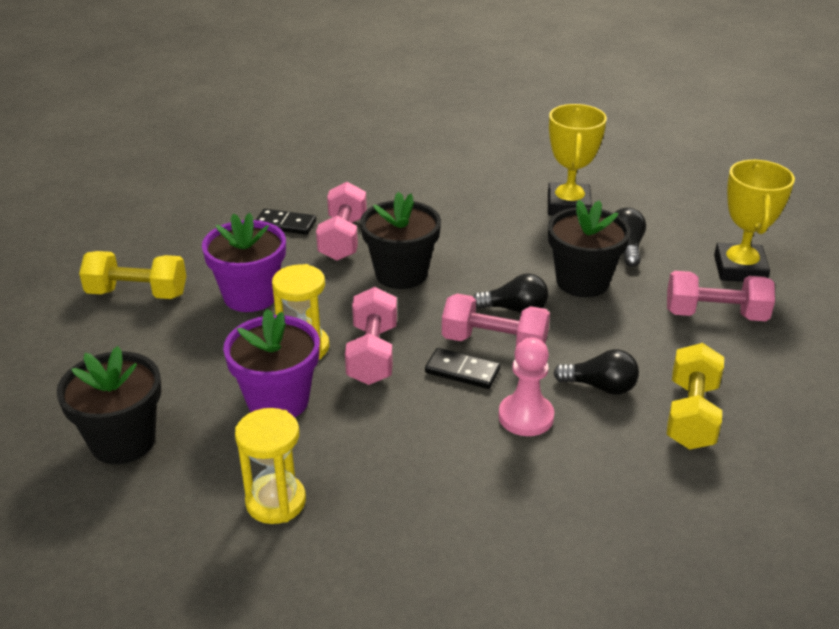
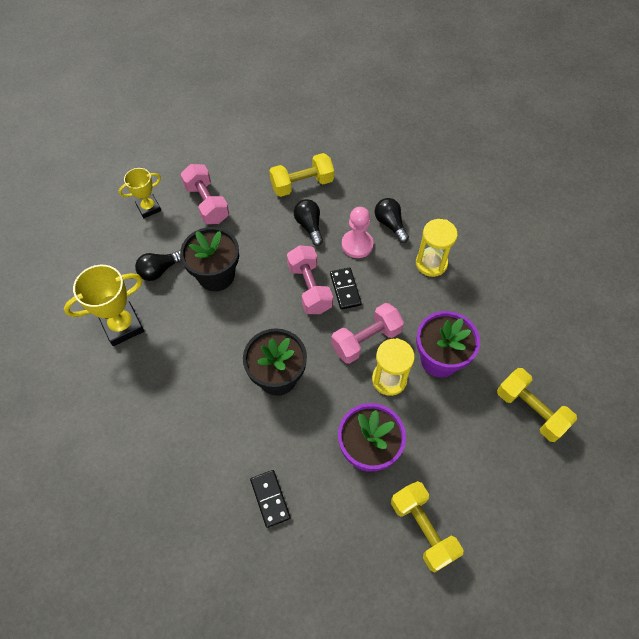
camera: 125 degrees left, 25 degrees up
black flower pot [57,346,161,464] -> yellow dumbbell [497,368,577,442]
yellow hourglass [235,408,306,524] -> yellow hourglass moved to [416,219,458,277]
pink dumbbell [316,182,367,261] -> none
black light bulb [473,273,548,313] -> black light bulb moved to [375,198,409,243]
yellow trophy [714,160,795,282] -> yellow trophy [119,168,161,218], size x0.63

